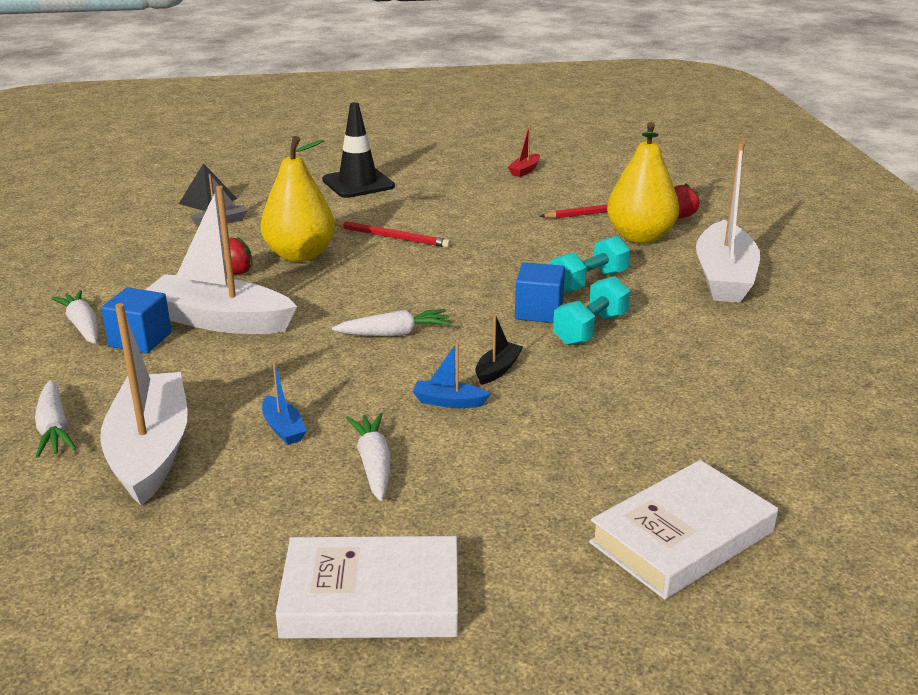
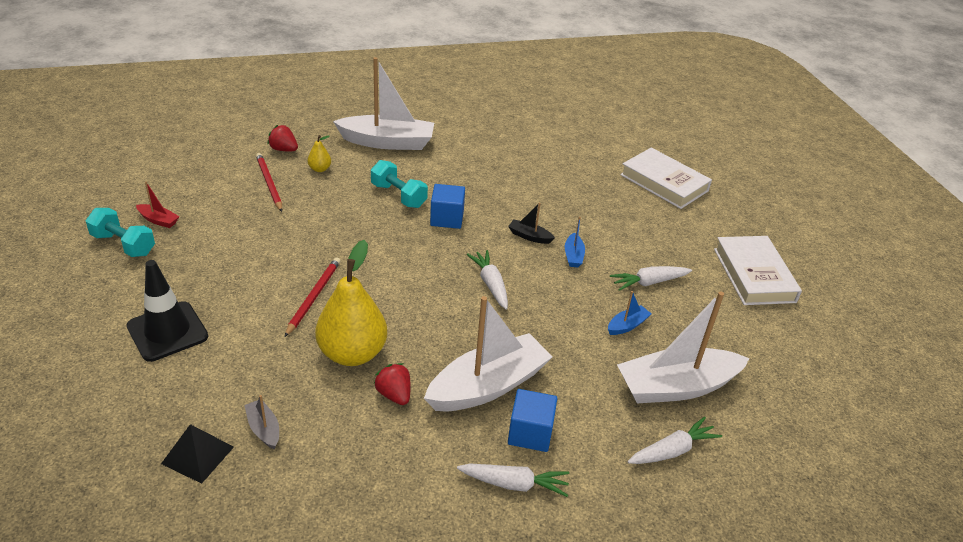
camera: 100 degrees left, 10 degrees up
white carrot [51,290,98,344] -> white carrot turned 135 degrees counterclockwise [457,463,569,497]
white boat [145,186,297,334] -> white boat turned 135 degrees counterclockwise [424,296,552,411]
turquoise dumbbell [553,276,630,345] -> turquoise dumbbell moved to [86,208,155,257]
yellow pear [607,122,679,243] -> yellow pear [308,135,331,172], size x0.43

